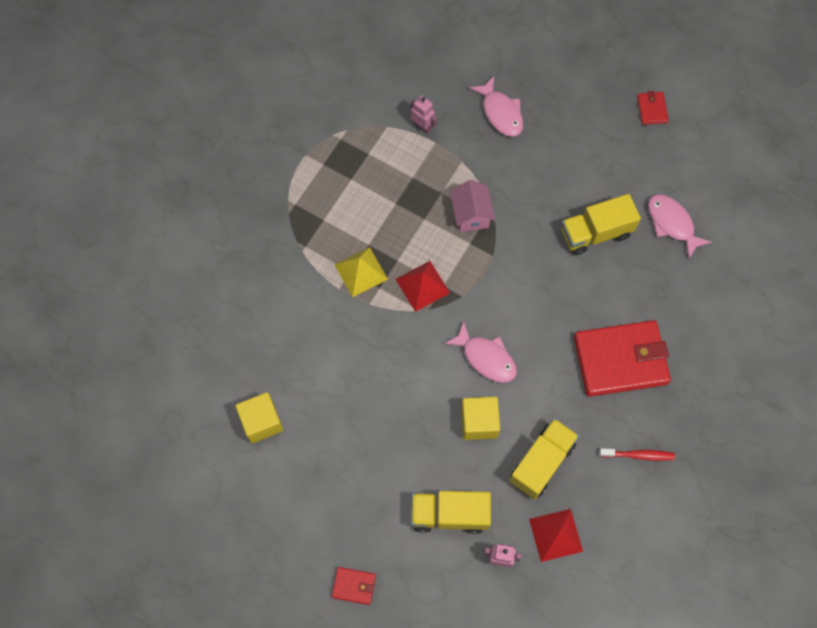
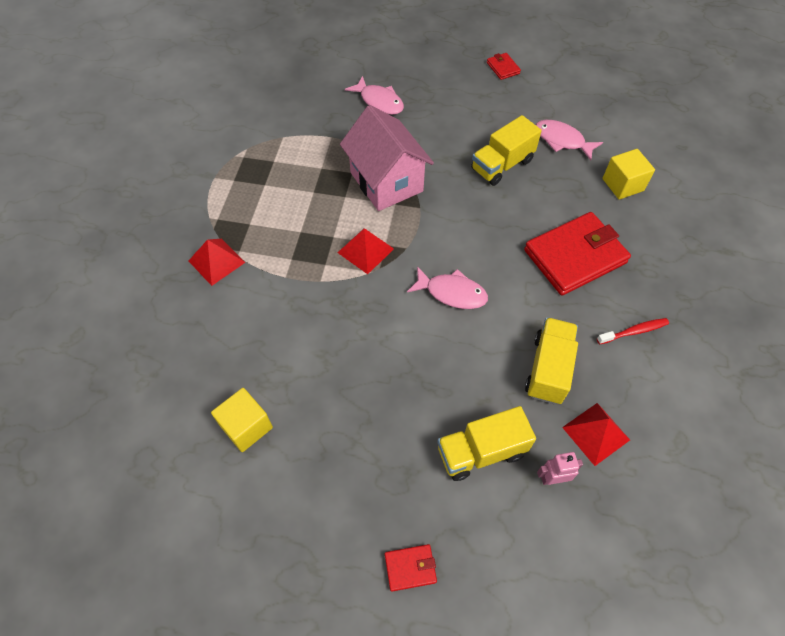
camera: 20 degrees left, 10 degrees down
yellow pyramid [334,247,388,297] -> none
pink robot [410,96,437,134] -> none
pink house [450,180,495,232] -> pink house [340,105,434,211], size x1.81
yellow cube [461,397,500,440] -> yellow cube moved to [603,149,655,200]
none -> red pyramid [189,239,246,286]

